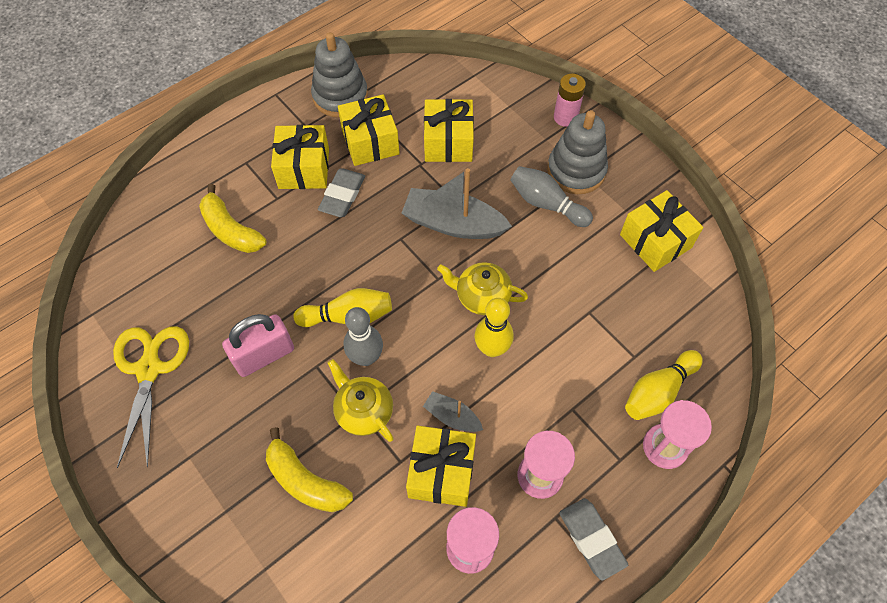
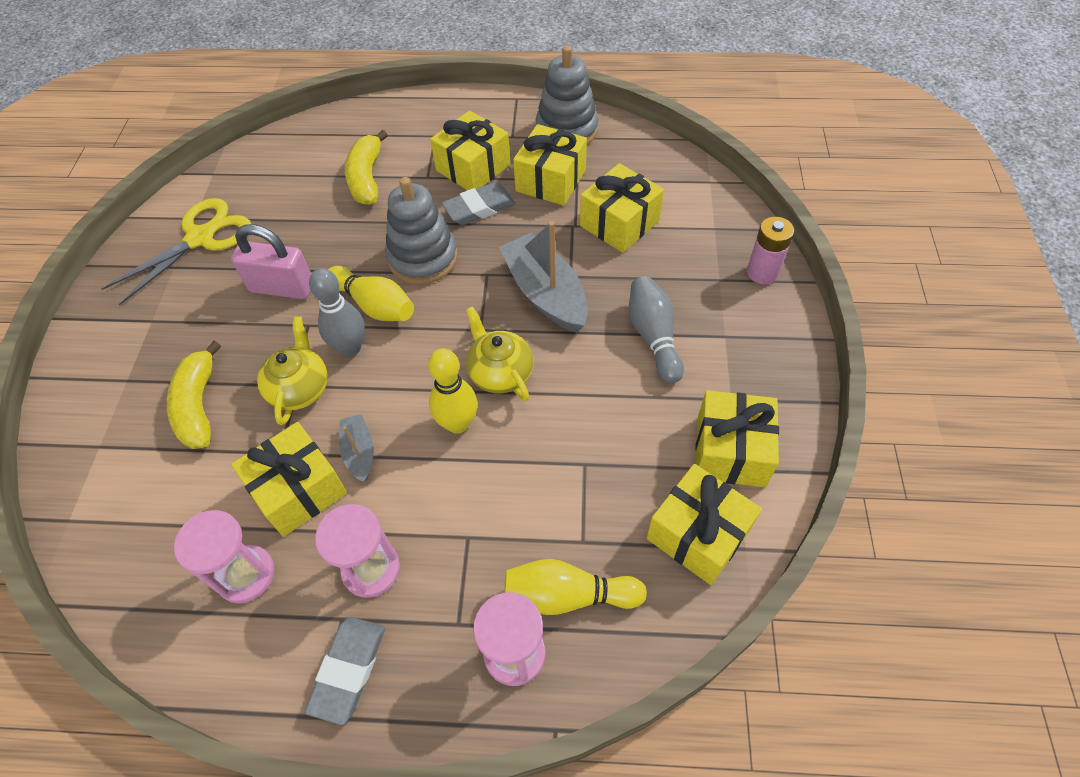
camera: 45 degrees right, 5 degrees down
grey stacking toy [547,110,608,194] -> grey stacking toy moved to [385,177,458,284]
none -> yellow gift [647,464,762,585]

